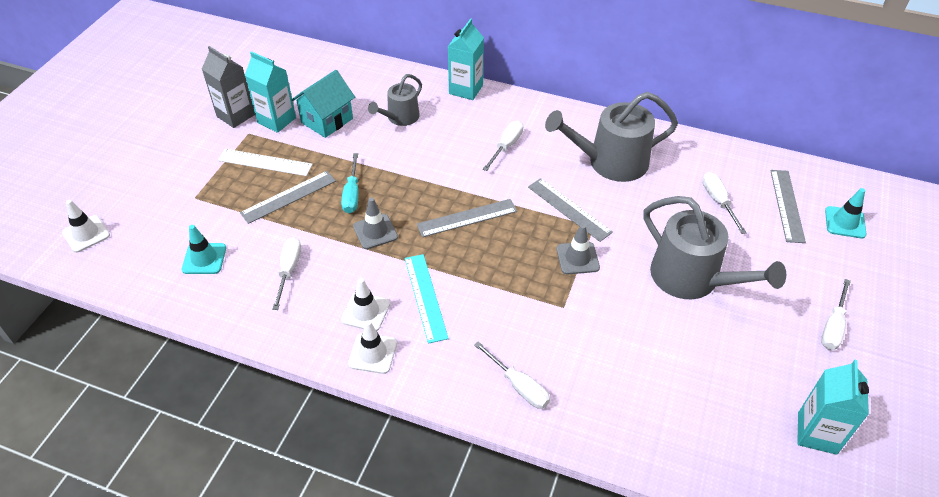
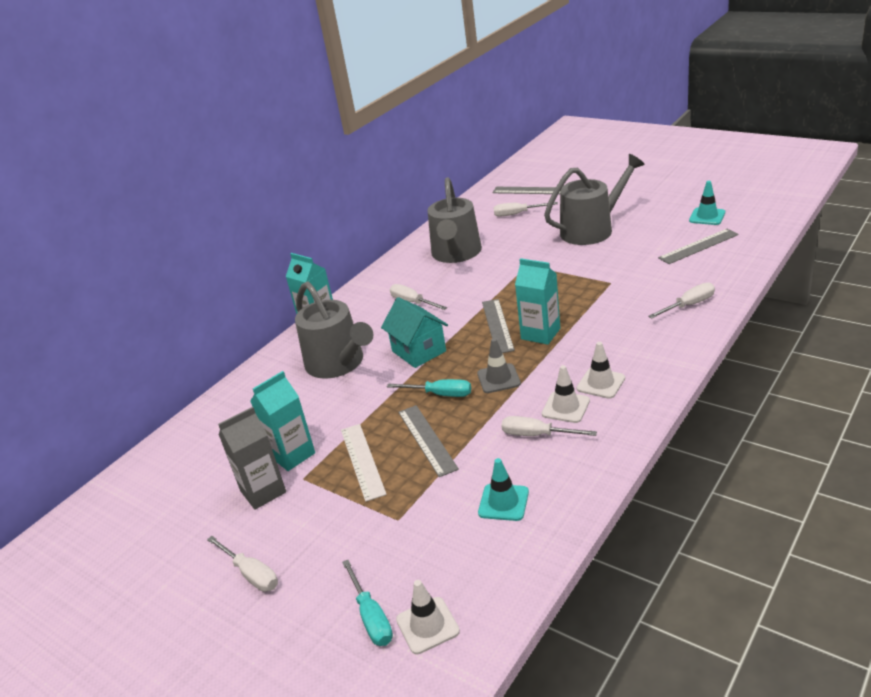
camera: 70 degrees left, 15 degrees down
white ruler [218,149,313,176] -> white ruler turned 45 degrees counterclockwise [341,424,387,502]
turquoise house [291,70,355,138] -> turquoise house moved to [381,297,448,368]
white traffic cone [348,320,397,374] -> white traffic cone moved to [542,365,590,423]
grey watering can [368,74,422,126] -> grey watering can [295,281,374,379], size x1.74
turquoise ruler [405,254,449,344] -> none
grey ruler [528,178,613,242] -> grey ruler moved to [658,229,739,264]
grey traffic cone [557,224,600,274] -> none
turquoise carton [797,359,869,455] -> turquoise carton moved to [515,258,560,345]
white screwdriver [821,279,851,350] -> white screwdriver moved to [207,536,278,592]
turquoise traffic cone [825,188,866,238] -> turquoise traffic cone moved to [689,181,725,225]
none -> turquoise screwdriver [342,560,393,646]

